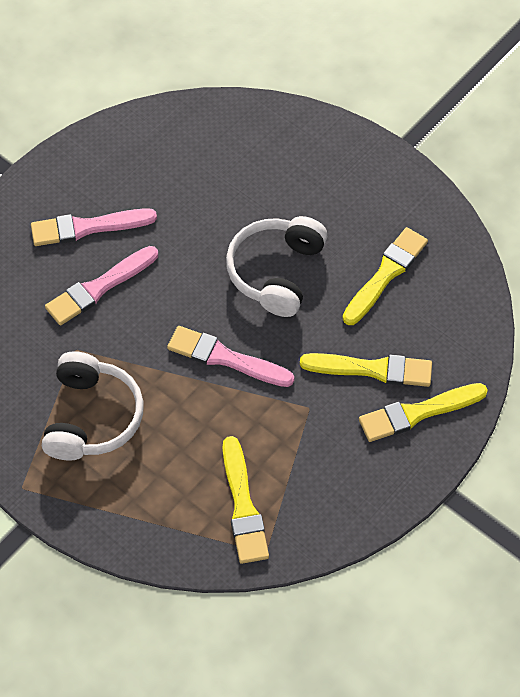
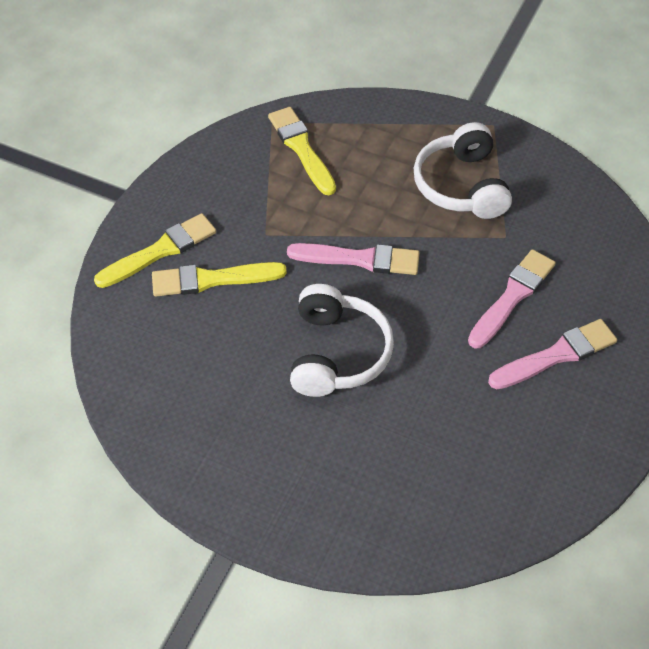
camera: 165 degrees right, 5 degrees down
yellow brush [343,227,428,325] -> none

